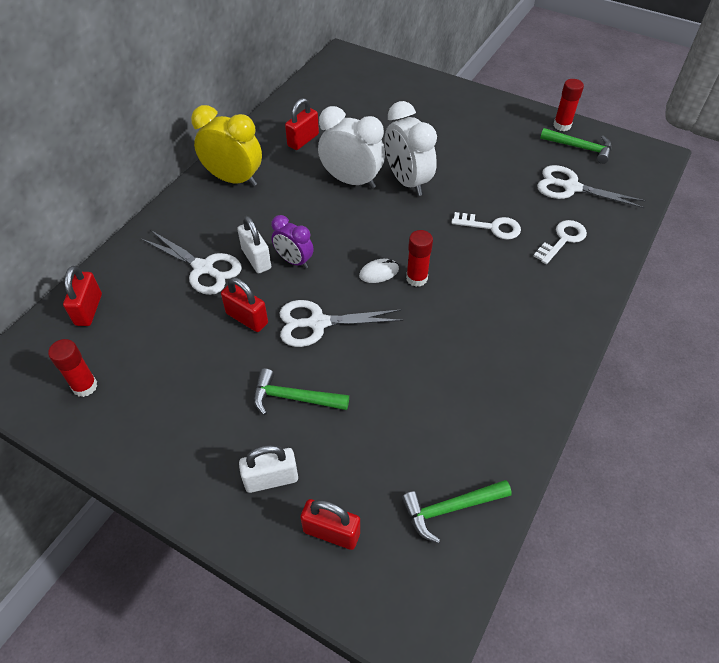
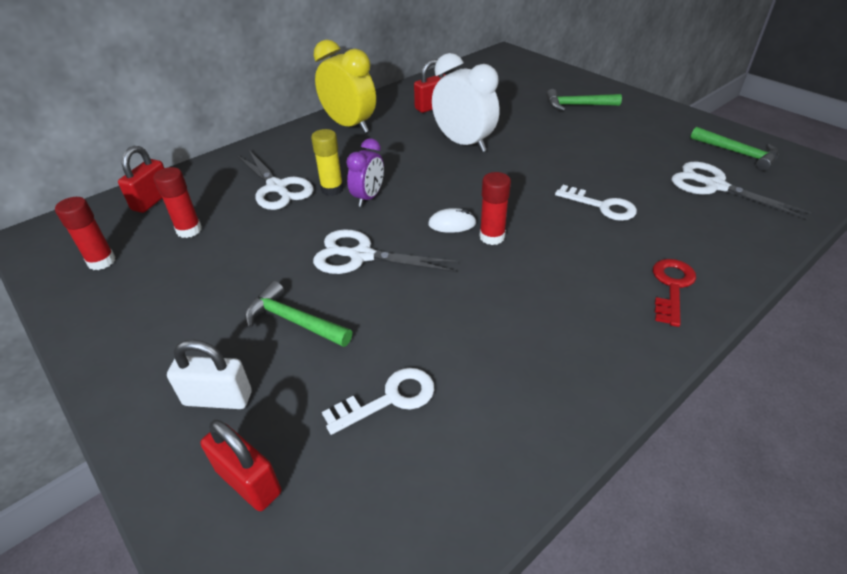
camera: 20 degrees right, 10 degrees down
red padlock [221,277,268,332] -> none
white padlock [237,216,271,273] -> yellow glue stick [311,129,344,196]
purple clock [271,215,314,268] -> purple clock turned 120 degrees counterclockwise [346,138,384,207]
white clock [385,101,437,196] -> none
green hammer [402,480,512,543] -> green hammer moved to [546,89,622,111]
white key [534,220,587,264] -> white key moved to [322,368,435,435]
red glue stick [554,79,584,131] -> red glue stick moved to [153,167,202,238]
none -> red key [653,259,696,327]

